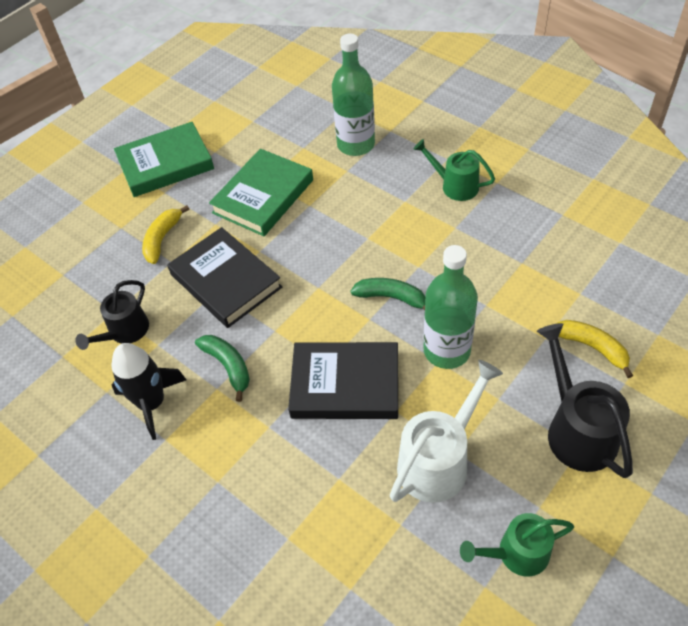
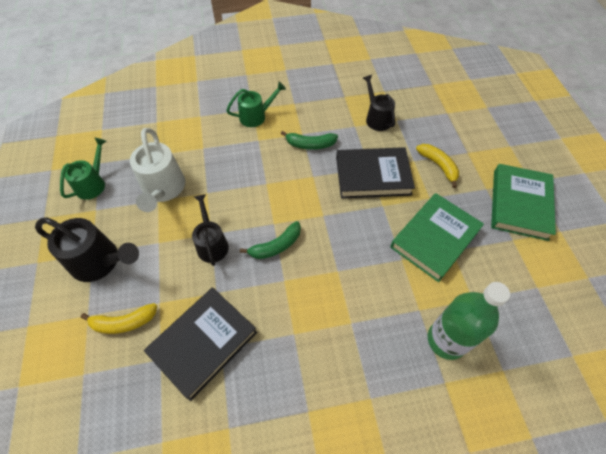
camera: 125 degrees right, 5 degrees up
black rocket [111,343,186,440] -> none
green book [209,149,313,236] -> green book turned 60 degrees clockwise [390,193,484,282]
black book [288,342,398,419] -> black book moved to [144,287,257,401]
green watering can [413,139,495,201] -> green watering can moved to [226,82,286,127]
green bottle [424,245,478,369] -> black watering can [192,194,229,266]

